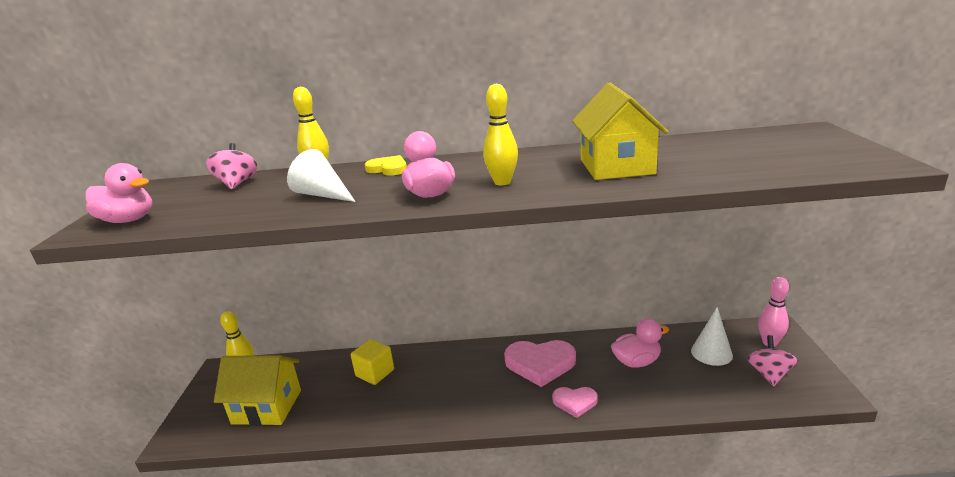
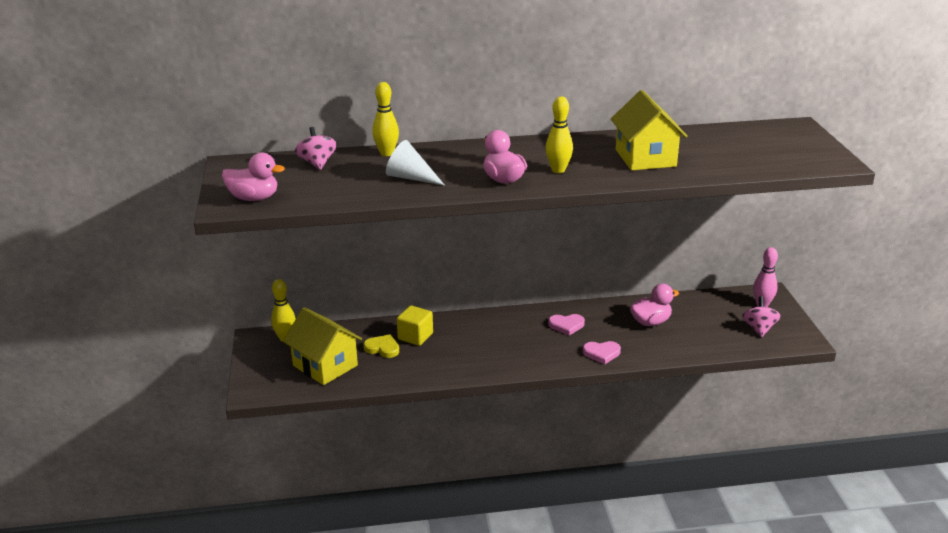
camera: 10 degrees left, 5 degrees up
yellow house [214,355,301,426] -> yellow house turned 45 degrees clockwise [283,307,362,385]
yellow heart [365,155,407,176] -> yellow heart moved to [363,334,399,358]
pink heart [504,340,576,387] -> pink heart [548,314,585,336], size x0.57
white cone [691,307,733,366] -> none

